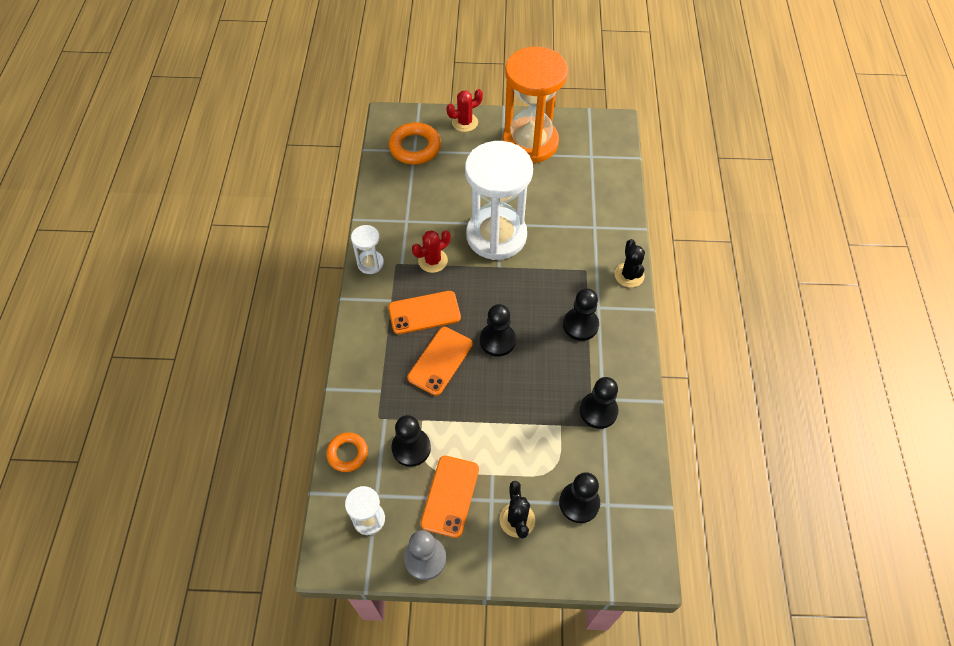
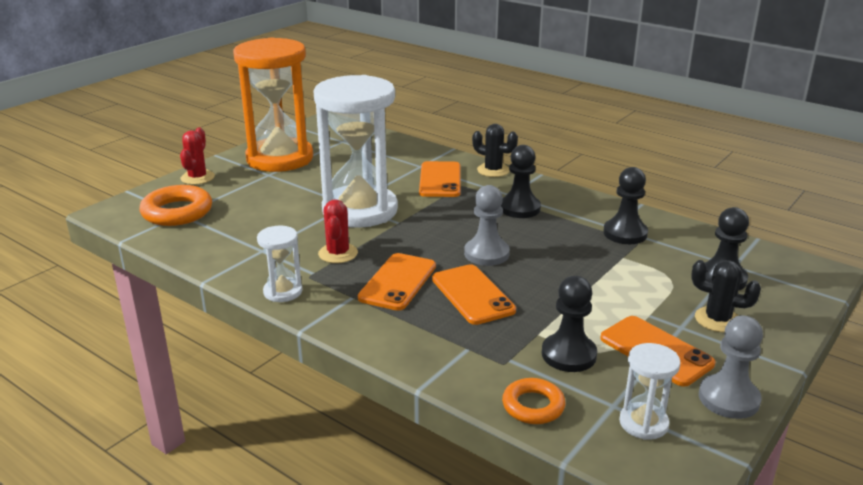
camera: 55 degrees left, 30 degrees down
black pawn [480,304,516,357] -> grey pawn [464,185,510,266]
none -> orange phone [419,161,460,197]

